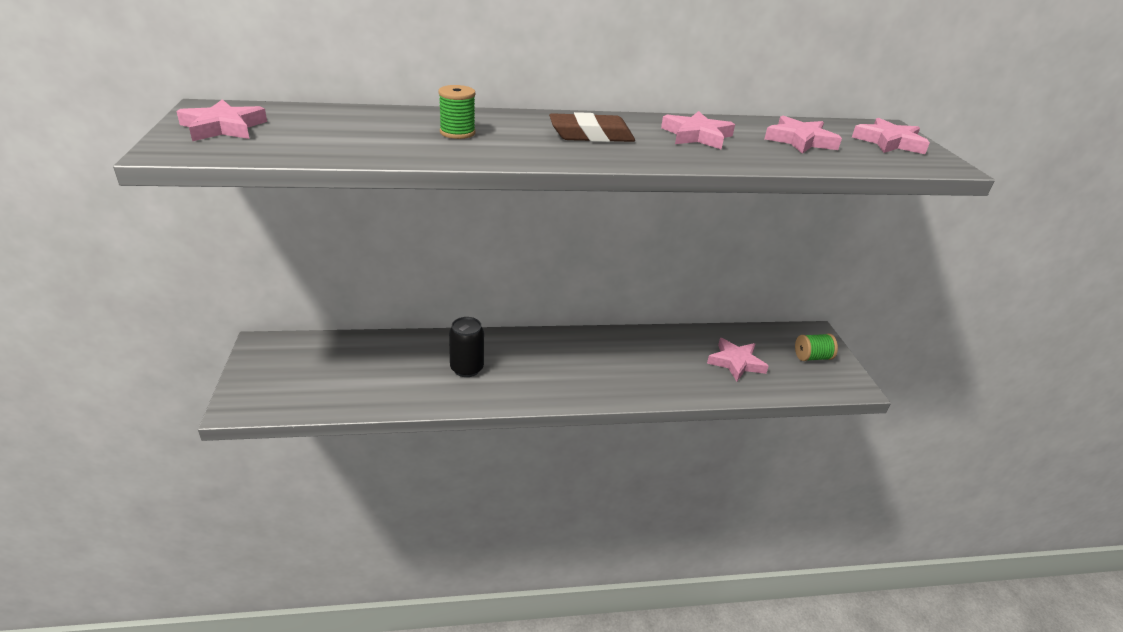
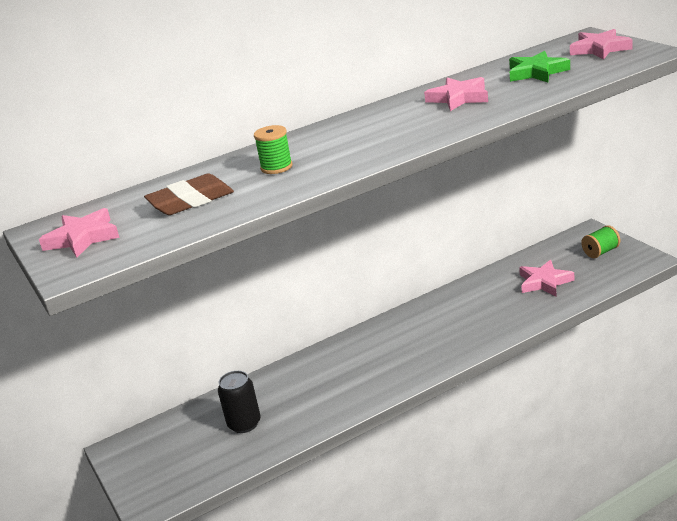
camera: 15 degrees left, 5 degrees down
black can [449,317,484,377] -> black can moved to [218,371,260,433]
brown eraser [549,112,635,142] -> brown eraser moved to [144,173,234,215]
pink star [765,116,842,154] -> green star [509,51,570,82]

